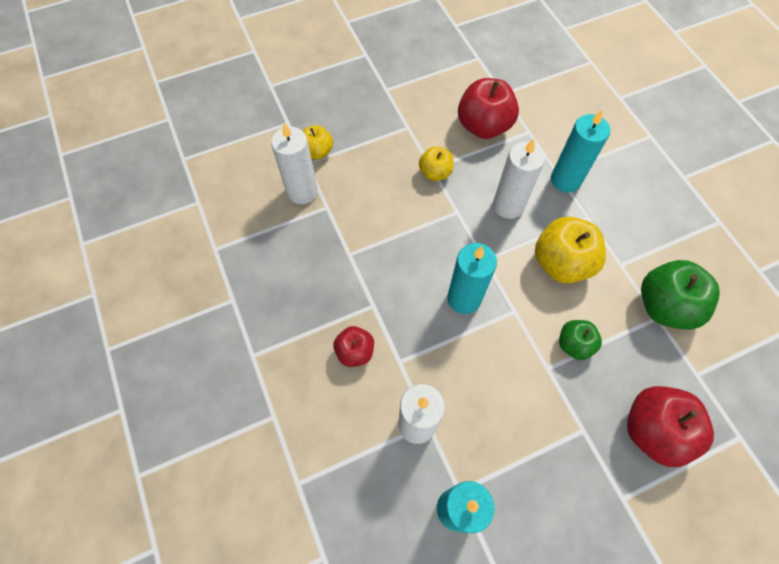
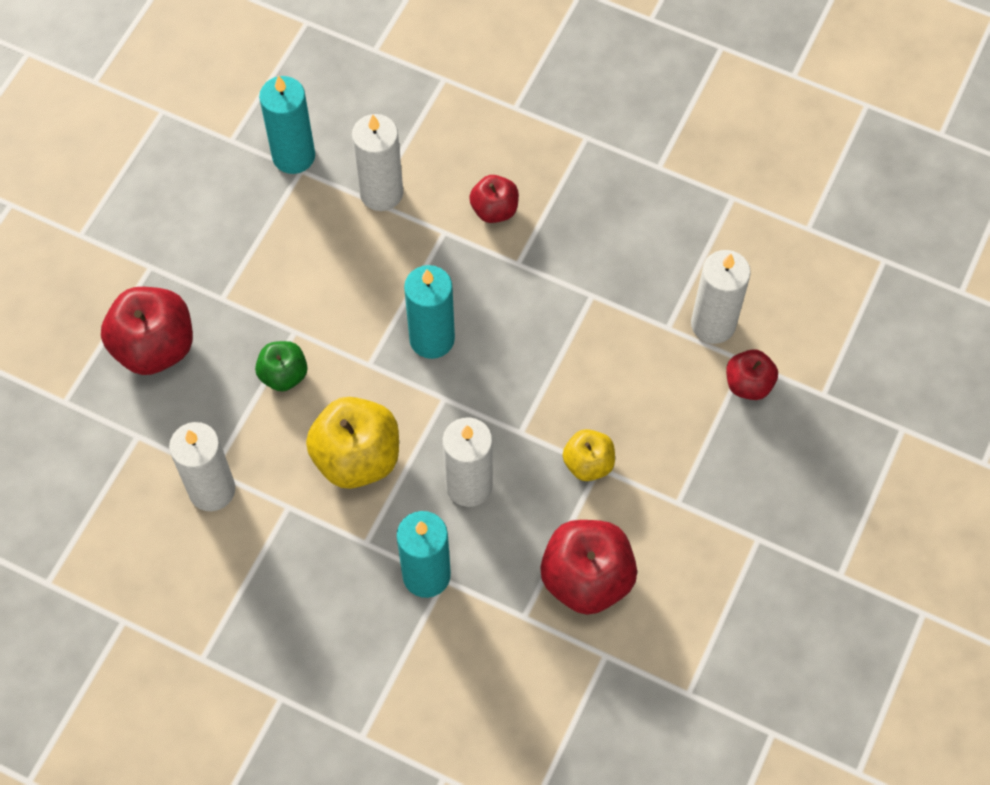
camera: 140 degrees right, 0 degrees up
yellow apple [303,125,333,160] -> red apple [726,349,778,400]
green apple [641,260,720,330] -> white candle [169,422,235,511]

